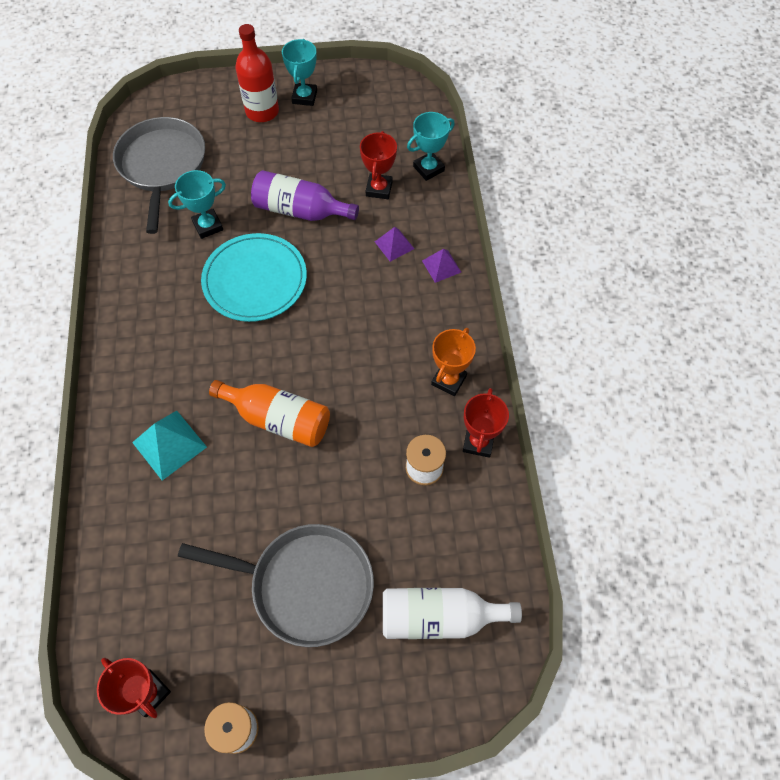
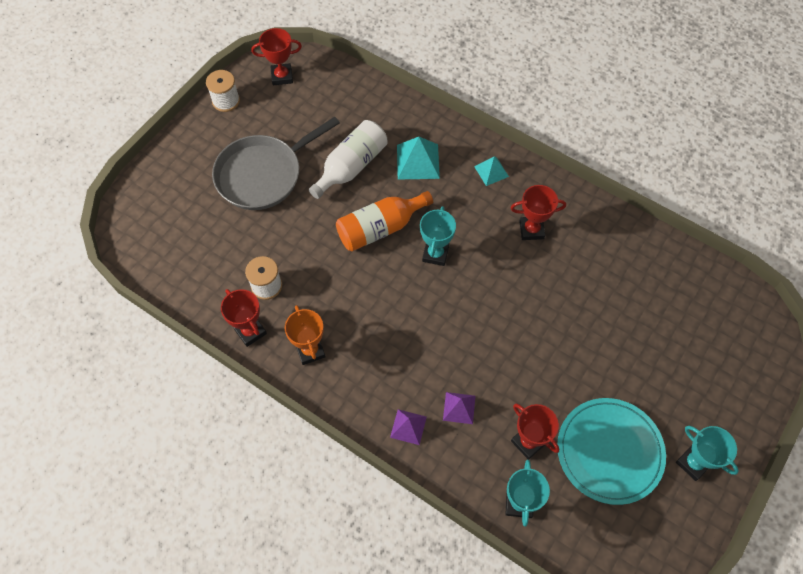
camera: 130 degrees right, 0 degrees up
grey pan [113,117,205,234] -> none
turquoise trophy [168,170,226,239] -> turquoise trophy moved to [420,206,456,266]
turquoise plate [201,233,307,322] -> turquoise plate moved to [557,398,666,505]
red bottle [235,24,279,122] -> none
purple bottle [251,170,359,221] -> none
white bottle [383,588,522,639] -> white bottle moved to [309,120,388,199]
none -> turquoise pyramid [474,156,509,186]
none -> red trophy [511,185,566,240]

